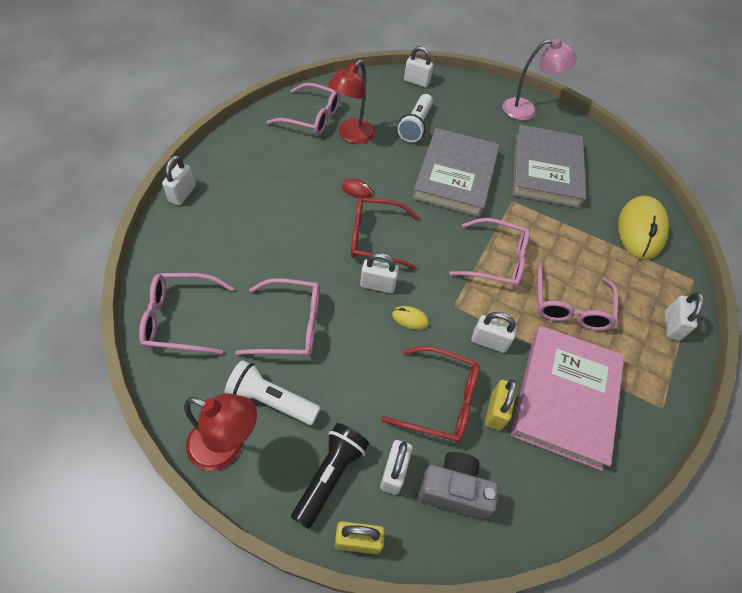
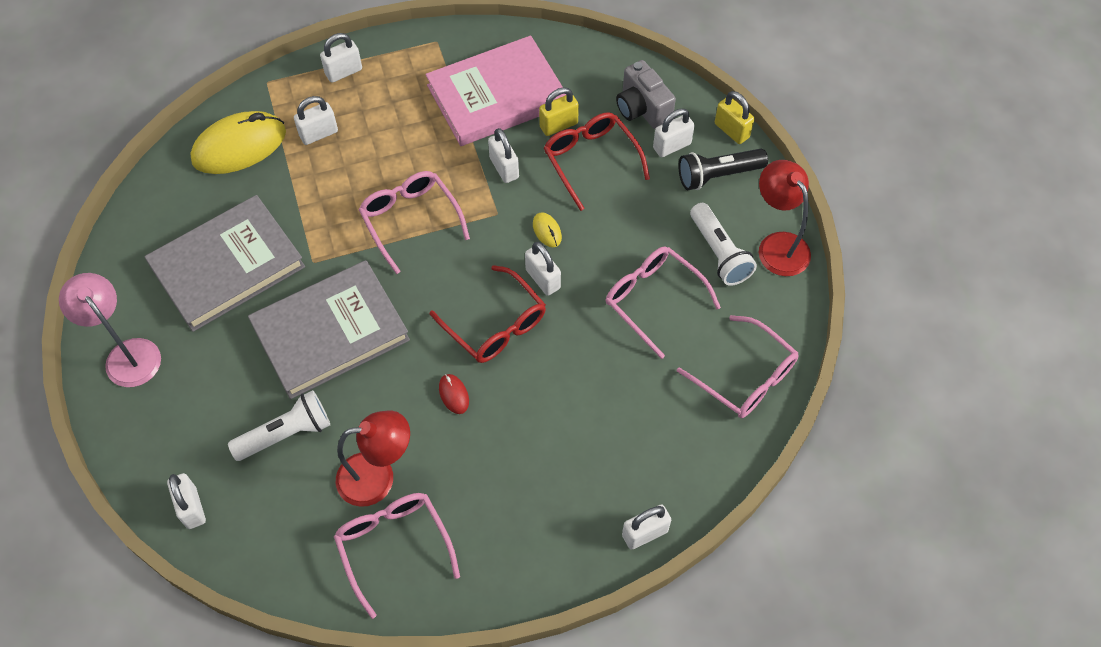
camera: 130 degrees left, 5 degrees up
pink glasses [537,262,618,331] -> none
none -> white padlock [294,96,338,145]

